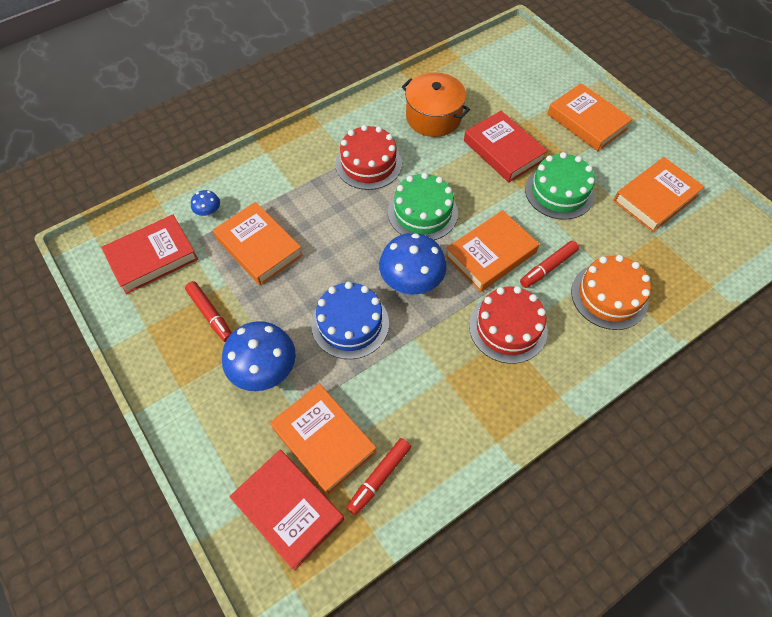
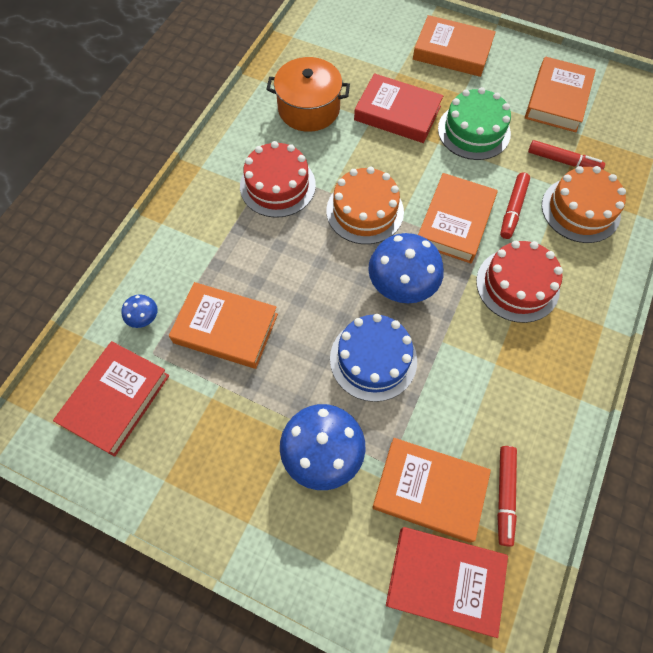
camera: 30 degrees left, 5 degrees up
red marker [185,281,232,342] -> red marker moved to [528,140,605,170]
green cake [388,173,458,240] -> orange cake [326,167,404,244]

